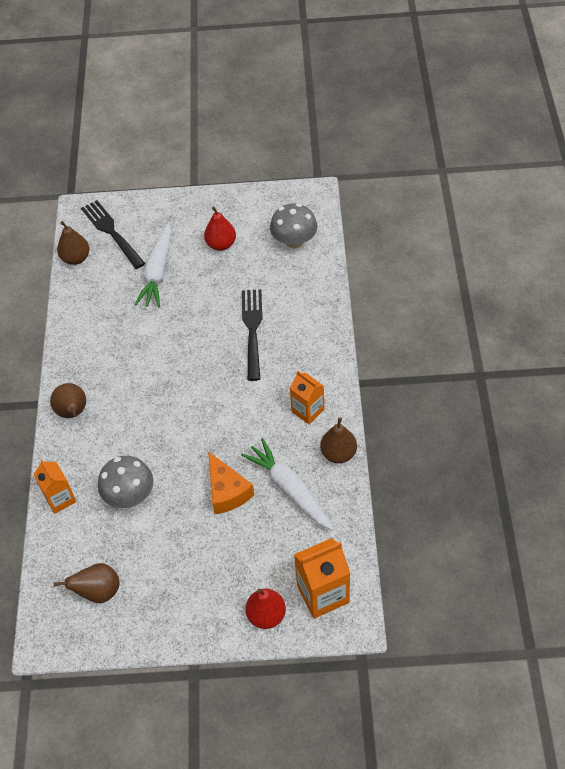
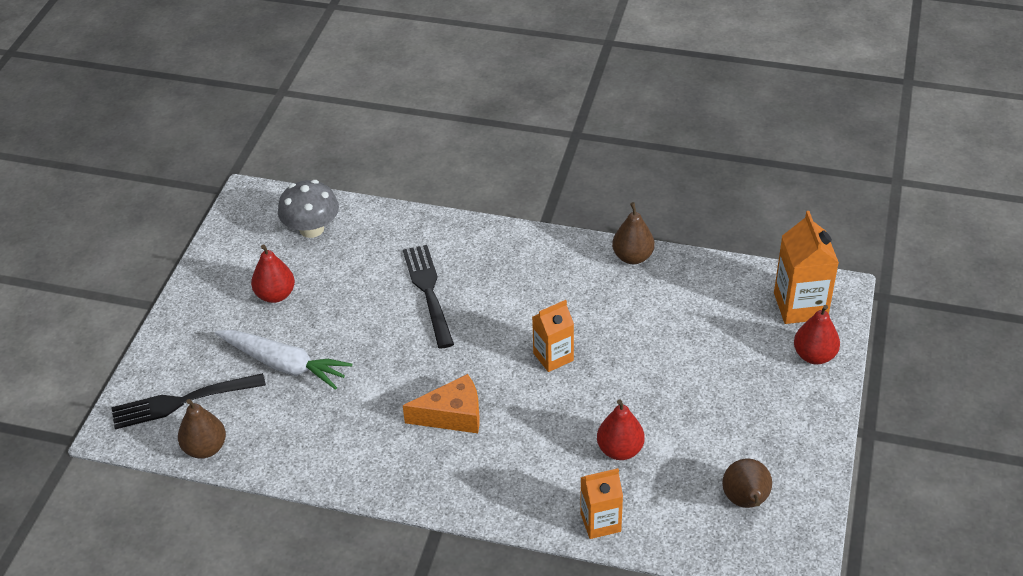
camera: 75 degrees left, 10 degrees down
brown pear [50,383,86,418] -> none
grey mushroom [98,456,153,508] -> red pear [597,399,645,460]
orange cheese [208,451,254,514] -> orange cheese moved to [403,374,480,433]
white carrot [241,438,334,530] -> none
black fork [242,289,263,381] -> black fork turned 60 degrees clockwise [403,245,454,349]
orange carton [290,371,324,424] -> orange carton moved to [532,300,574,372]

